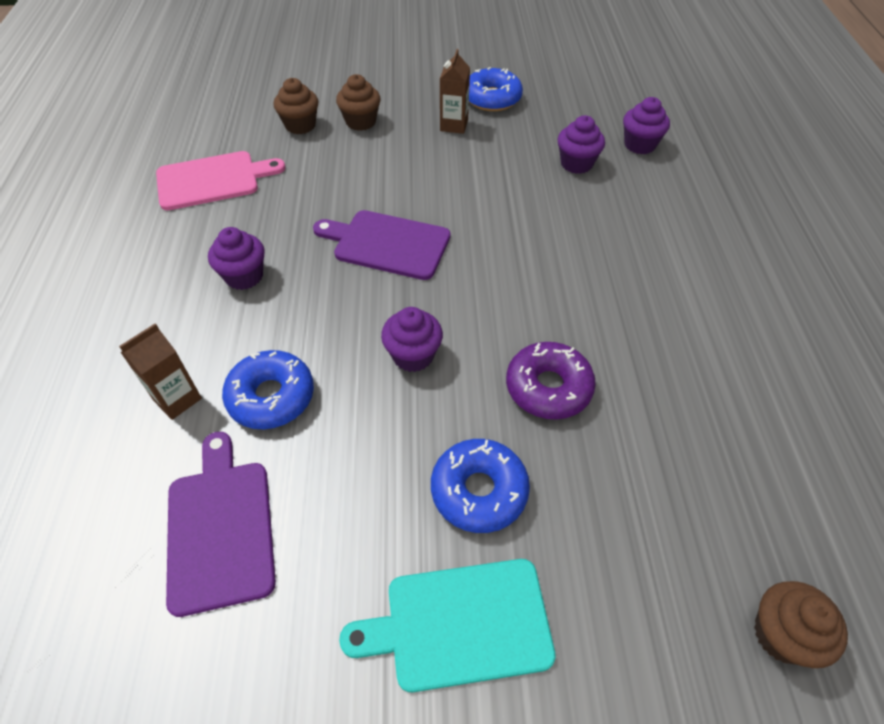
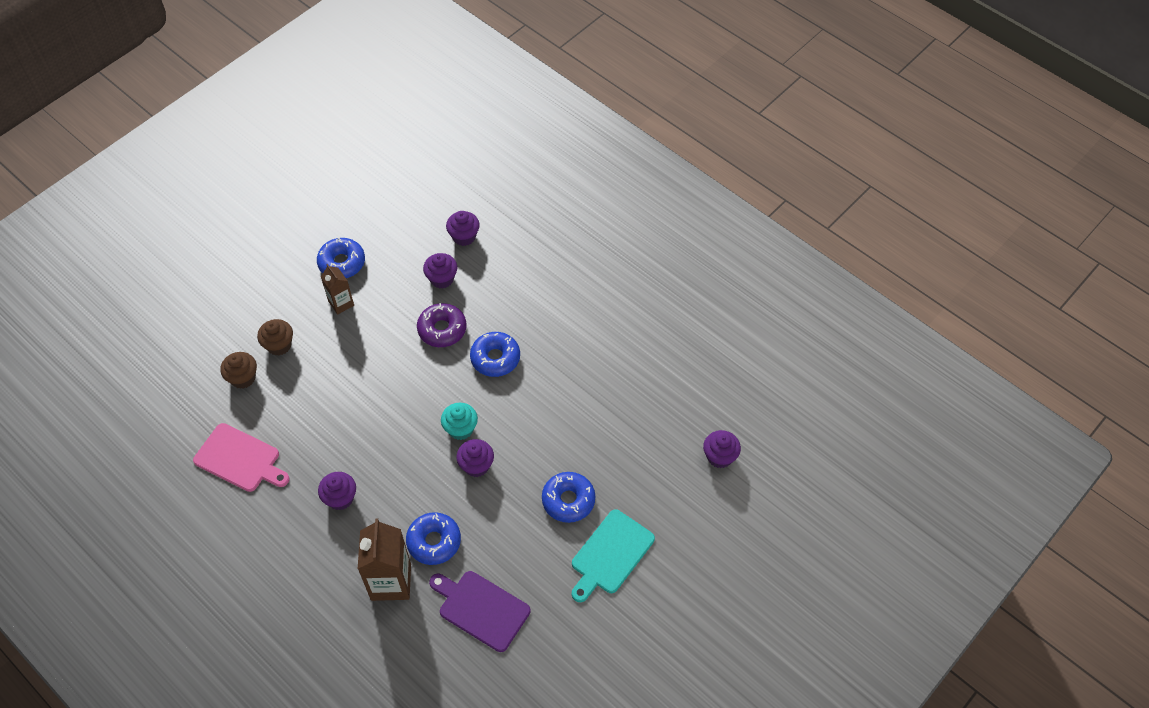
camera: 45 degrees left, 5 degrees up
brown carton [119,324,202,420] -> brown carton [358,519,411,601], size x1.75
pink cutting board [156,151,285,210] -> pink cutting board turned 90 degrees clockwise [193,423,289,492]
purple cutting board [313,210,450,280] -> none
purple donut [506,342,596,420] -> purple donut moved to [417,303,466,347]
brown cupcake [754,581,848,668] -> purple cupcake [703,430,741,468]
none -> turquoise cupcake [441,403,478,440]
none -> blue donut [470,332,520,377]

